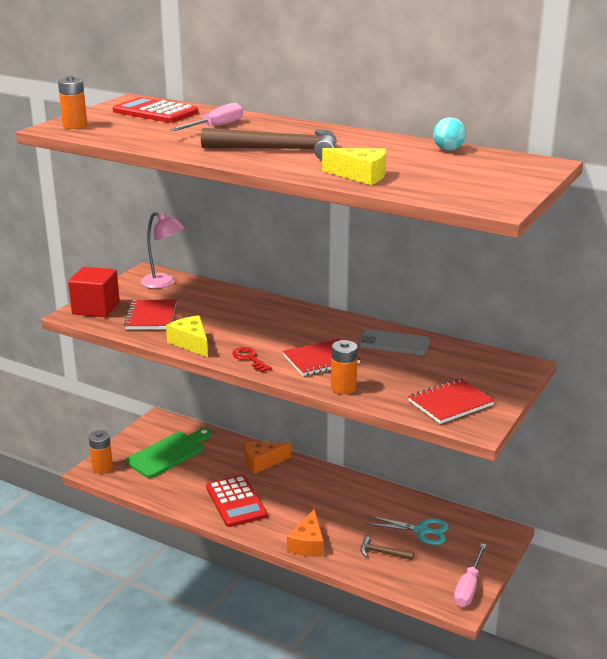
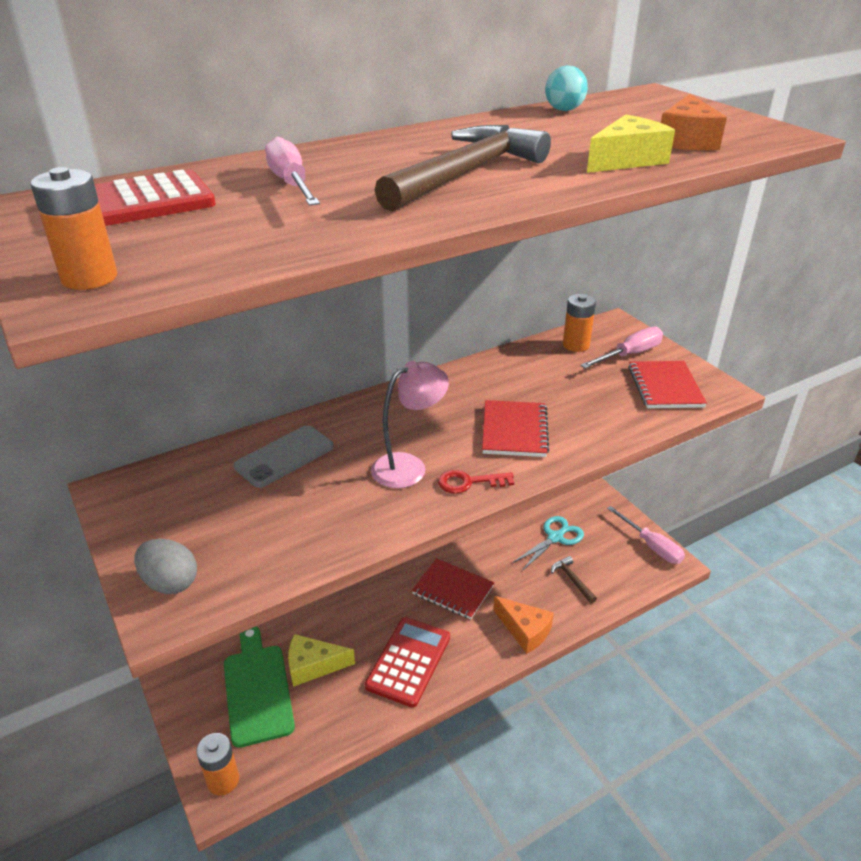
camera: 60 degrees left, 10 degrees up
red cube [68,267,120,317] -> grey egg [134,539,197,594]
red notebook [124,300,177,329] -> red notebook moved to [412,558,494,619]
pink lamp [141,212,185,288] -> pink lamp moved to [371,361,449,488]
yellow cheese [166,315,208,357] -> yellow cheese moved to [288,634,355,687]
red calculator [206,475,267,527] -> red calculator turned 75 degrees counterclockwise [365,617,450,708]
orange cheese [245,442,291,474] -> orange cheese moved to [661,94,727,150]
orange battery [331,340,358,395] -> orange battery moved to [563,294,596,352]
grey phone [358,329,430,355] -> grey phone moved to [234,426,334,488]
brown hammer [361,536,414,560] -> brown hammer turned 105 degrees clockwise [551,556,597,604]
none -> pink screwdriver [580,327,663,368]

